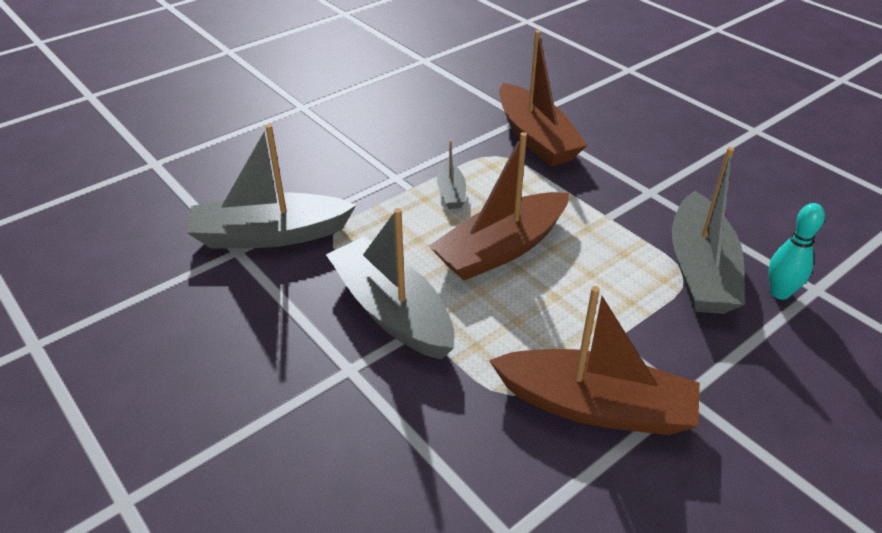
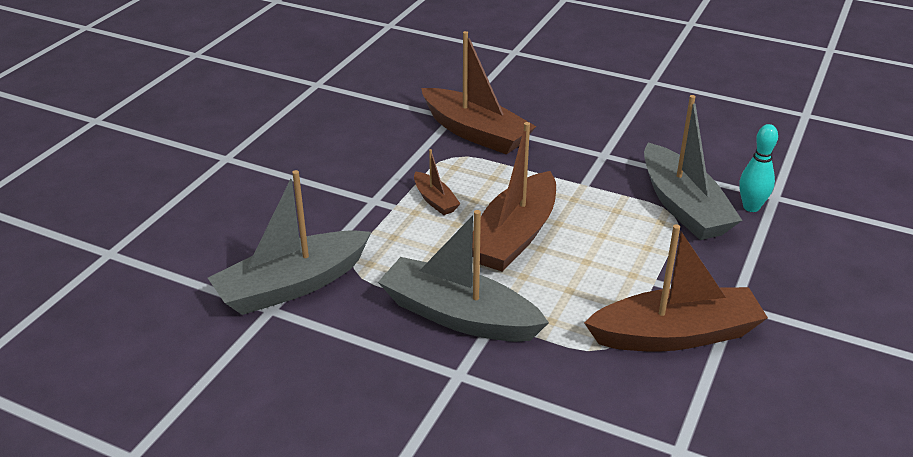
camera: 25 degrees left, 5 degrees down
grey boat [437,140,466,209] -> brown boat [414,149,460,215]

